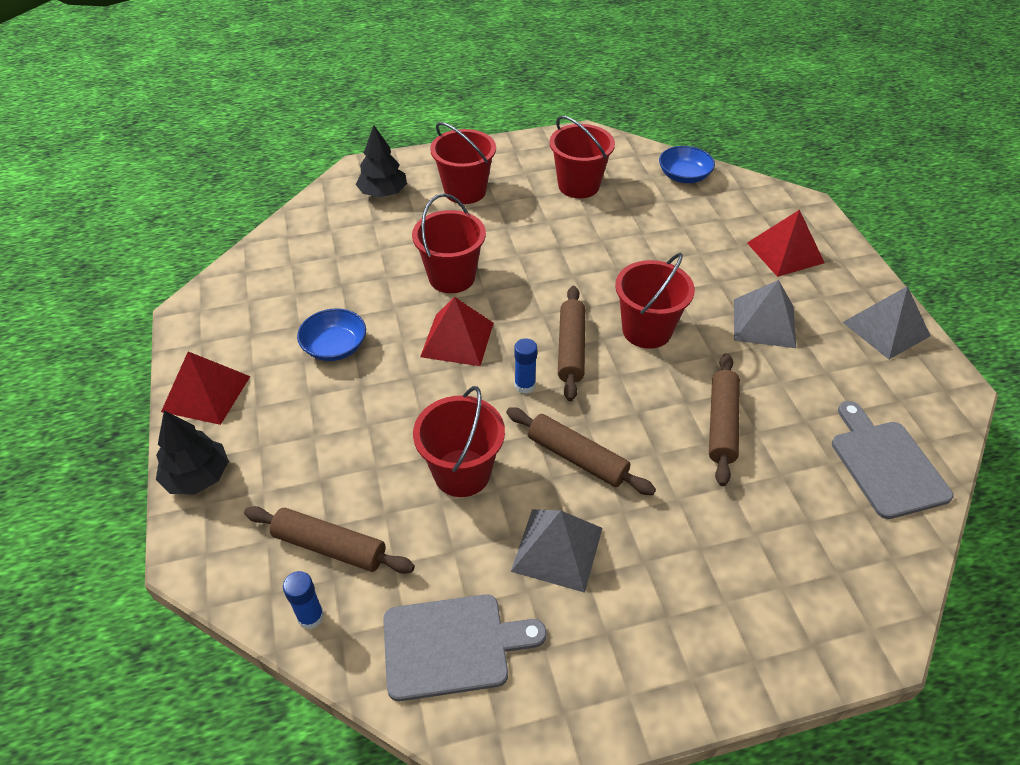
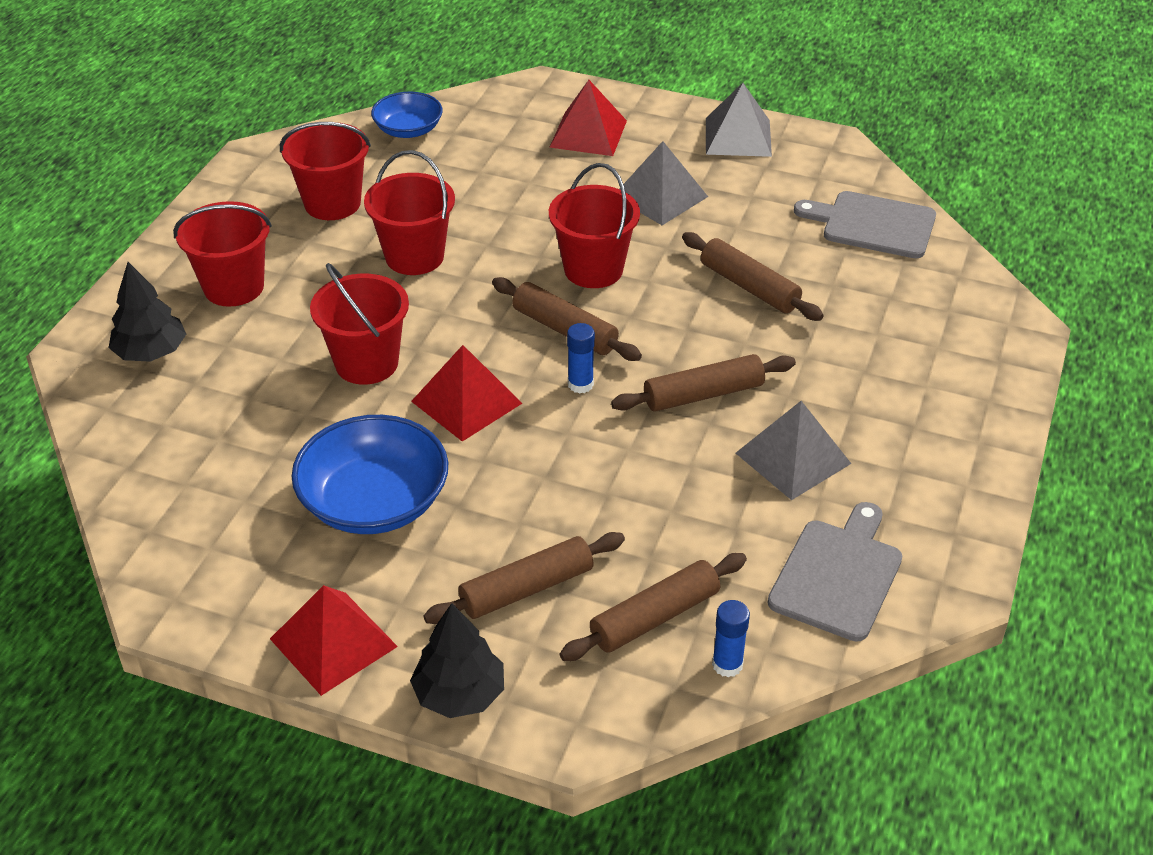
camera: 55 degrees left, 5 degrees down
blue bowl [297,308,366,361] -> blue bowl [291,415,448,534], size x1.66
red bucket [413,386,505,497] -> red bucket moved to [364,150,455,275]
none -> brown rolling pin [424,532,625,624]

